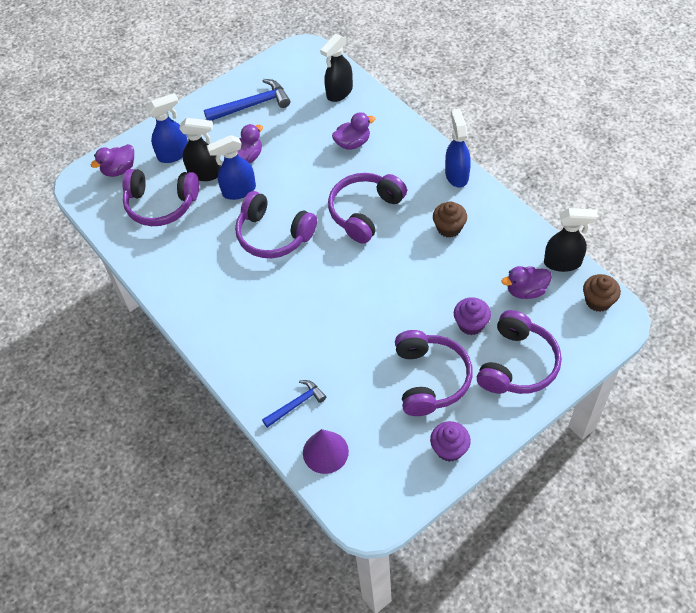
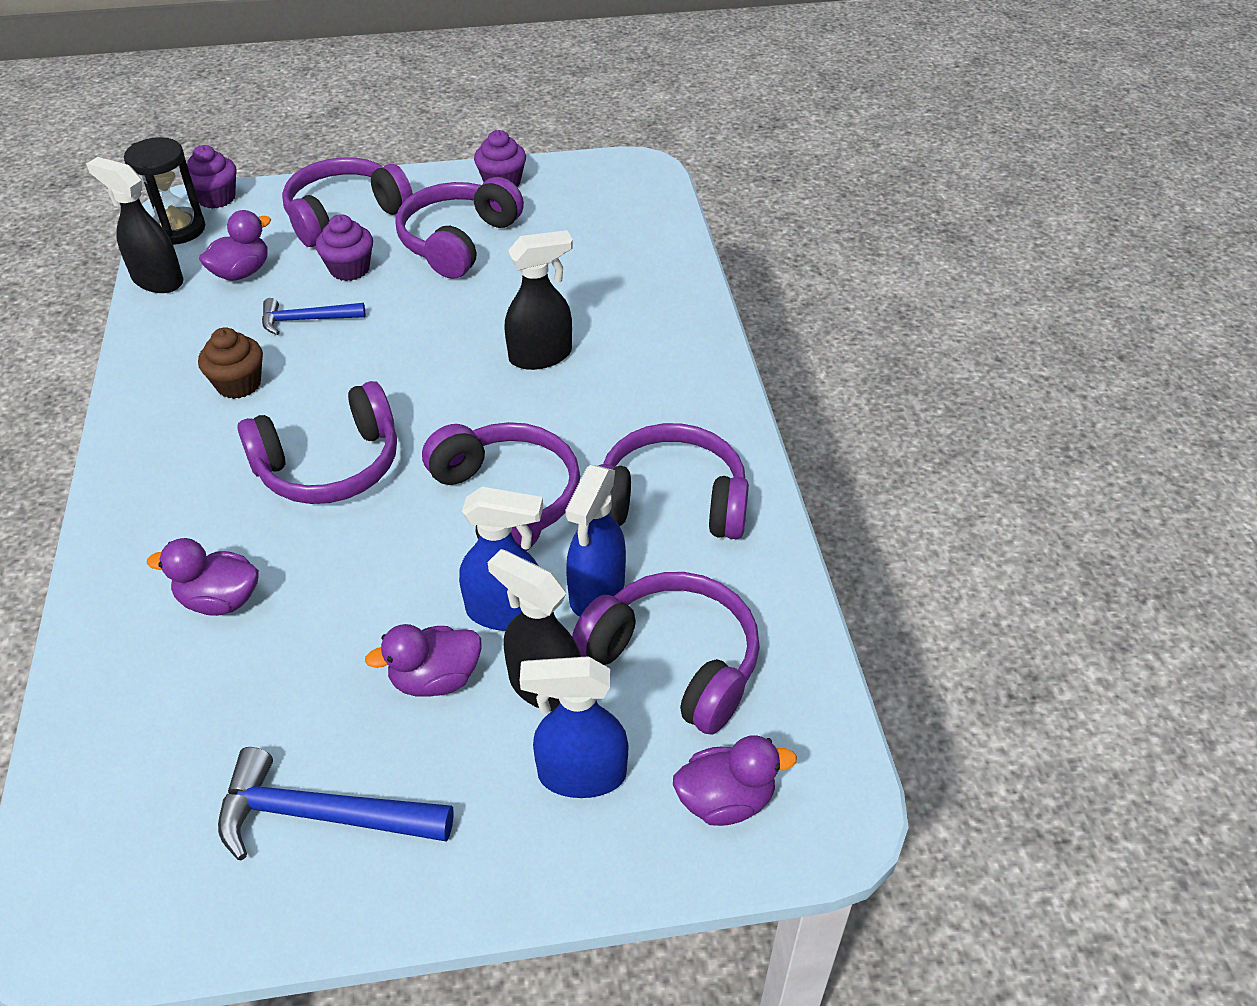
camera: 155 degrees left, 10 degrees down
blue hammer [262,380,326,428] -> blue hammer moved to [262,298,365,335]
purple cone [303,429,349,474] -> none
black spray bottle [320,34,353,102] -> black spray bottle moved to [504,230,573,370]
blue spray bottle [445,109,471,188] -> blue spray bottle moved to [565,465,626,617]
purple duck [501,266,552,299] -> purple duck turned 60 degrees counterclockwise [199,210,271,281]
brown cupcake [583,274,621,312] -> black hourglass [124,137,205,245]
none -> purple cupcake [187,145,237,209]
none -> purple headphones [598,423,749,539]

